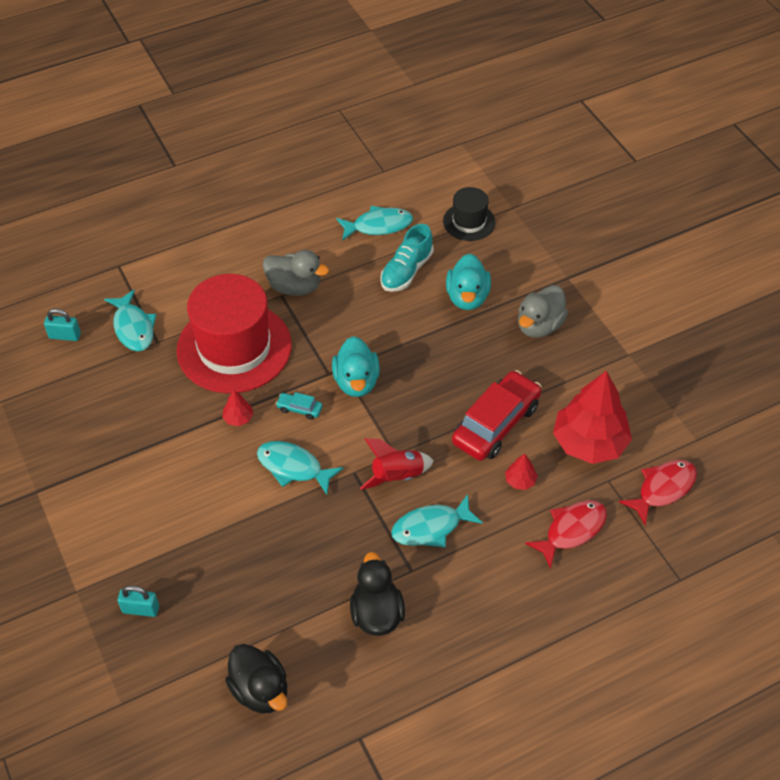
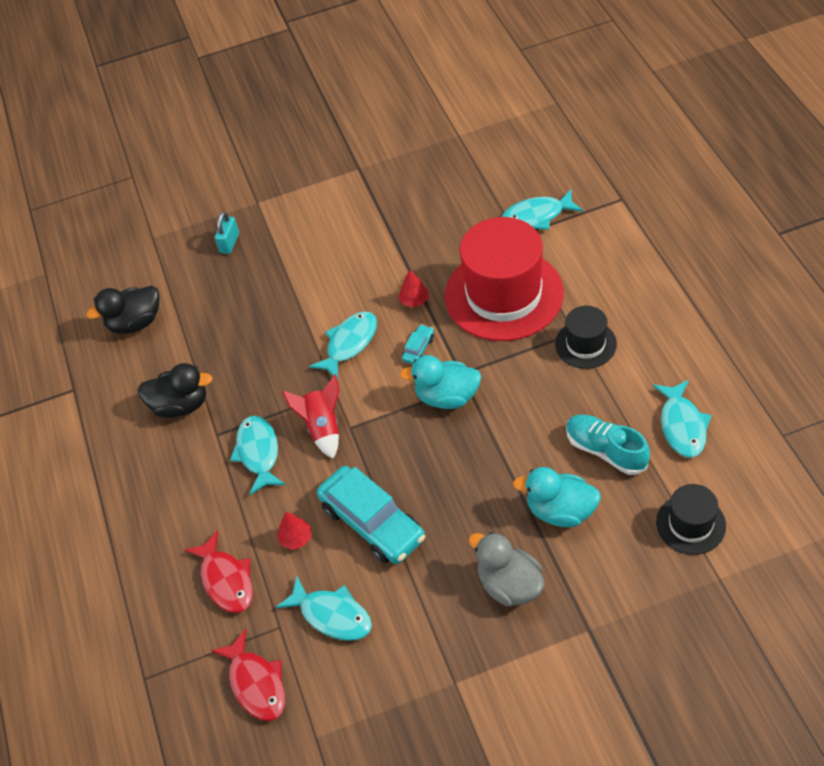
camera: 105 degrees right, 0 degrees up
turquoise padlock [44,308,81,341] -> none
grey duck [263,250,329,296] -> black hat [555,306,617,369]
red car [452,370,542,461] -> turquoise car [317,466,425,564]
red tree [553,371,632,464] -> turquoise fish [276,576,372,641]

